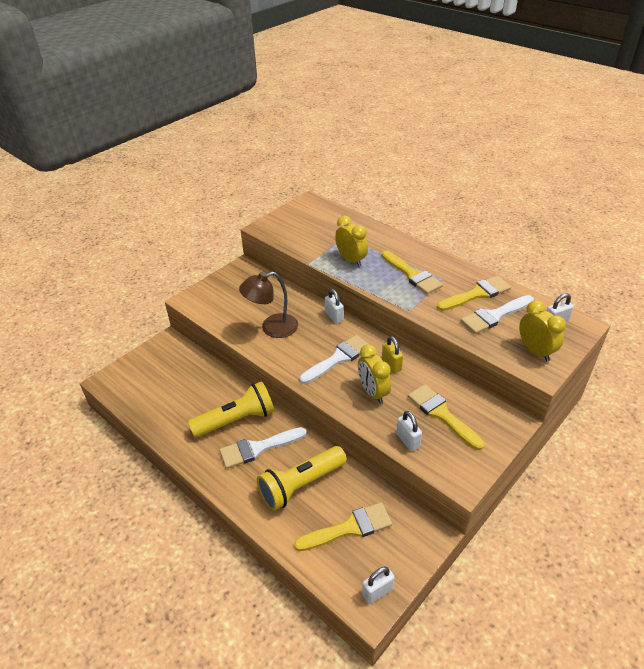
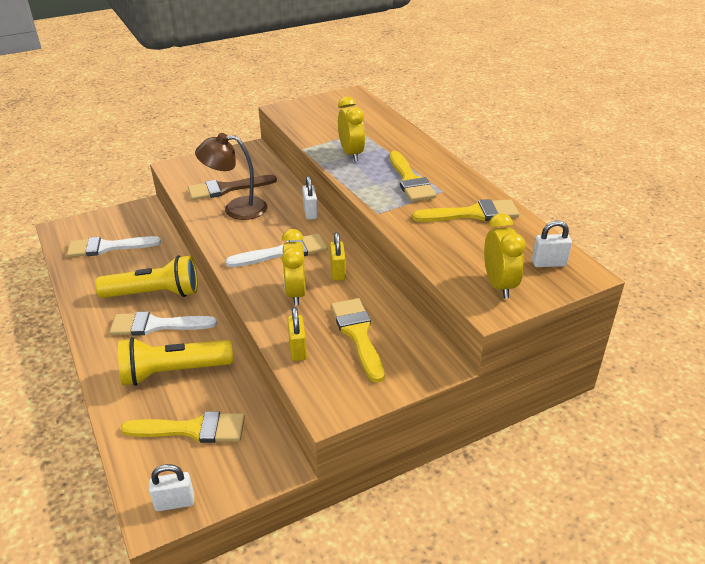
camera: 20 degrees right, 5 degrees down
white padlock [396,411,422,451] -> yellow padlock [287,307,307,361]
white brush [461,295,534,334] -> white brush moved to [67,236,161,257]
none -> brown brush [188,175,277,200]

